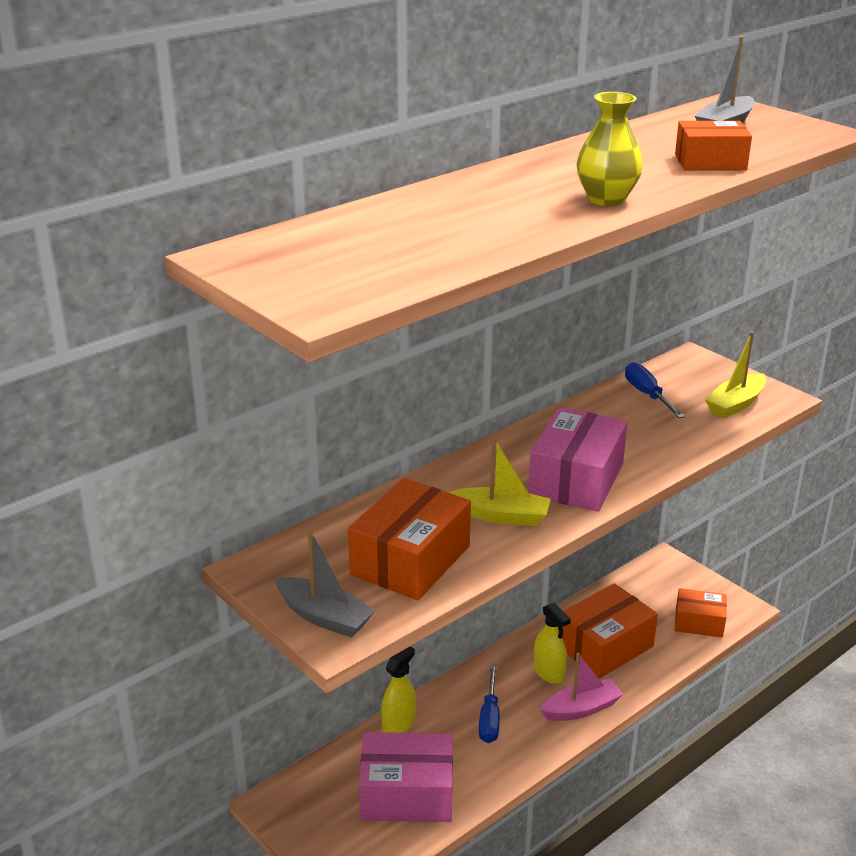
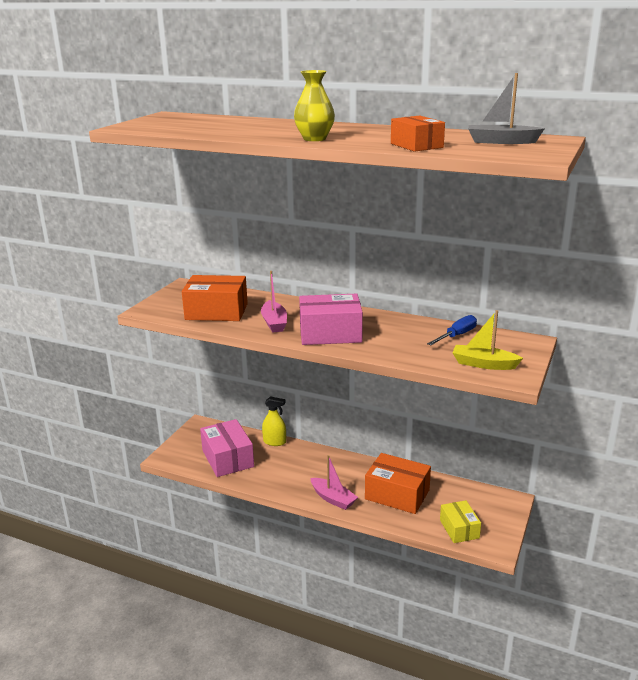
camera: 65 degrees right, 5 degrees down
grey boat [275,530,376,638] -> none
yellow boat [448,437,551,526] -> pink boat [261,271,287,333]
blue screwdriver [479,665,500,743] -> none
yellow spray bottle [533,602,571,684] -> none
orange box [675,588,727,638] -> yellow box [440,500,481,543]

